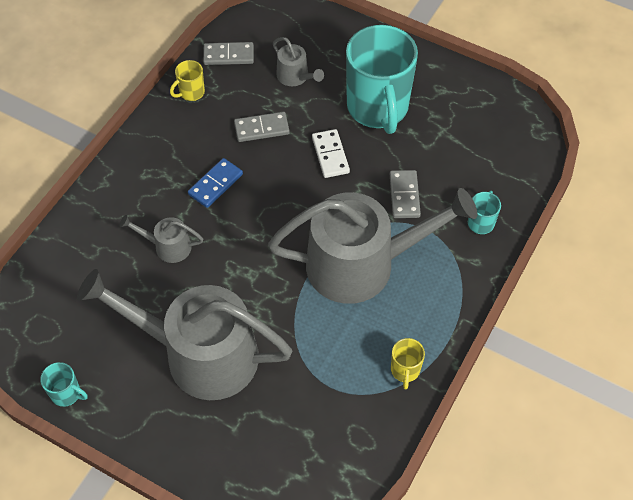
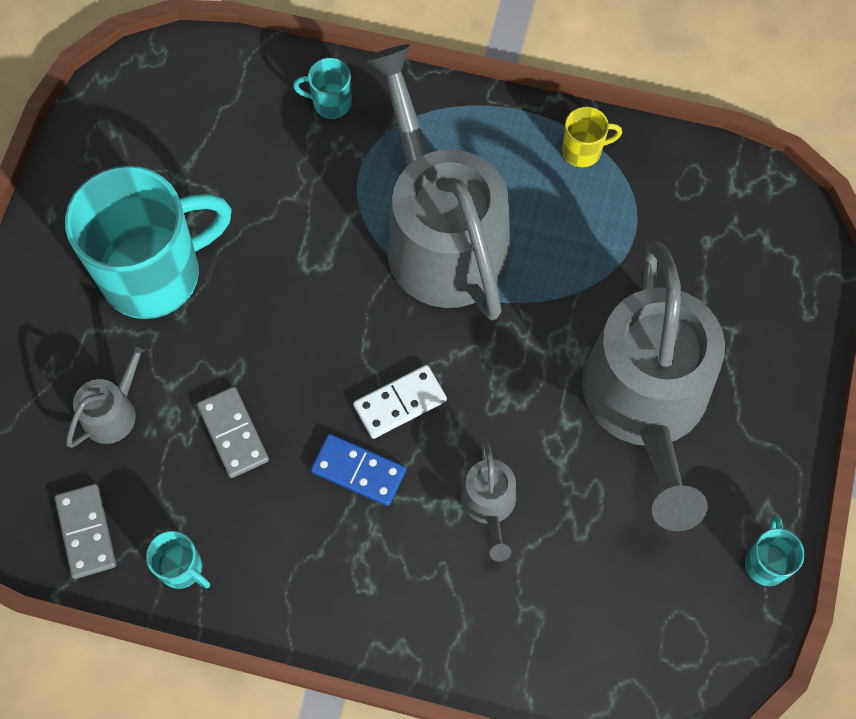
camera: 105 degrees left, 10 degrees up
yellow mug [170,60,205,101] -> turquoise mug [146,531,210,589]
white domino [312,129,350,178] -> white domino moved to [353,365,447,439]
grey domino [390,170,421,218] -> none

